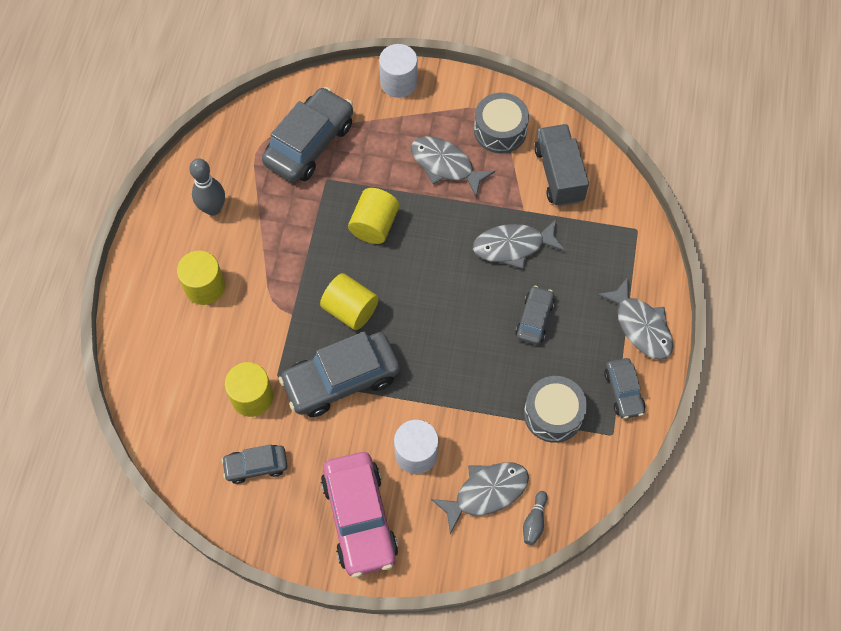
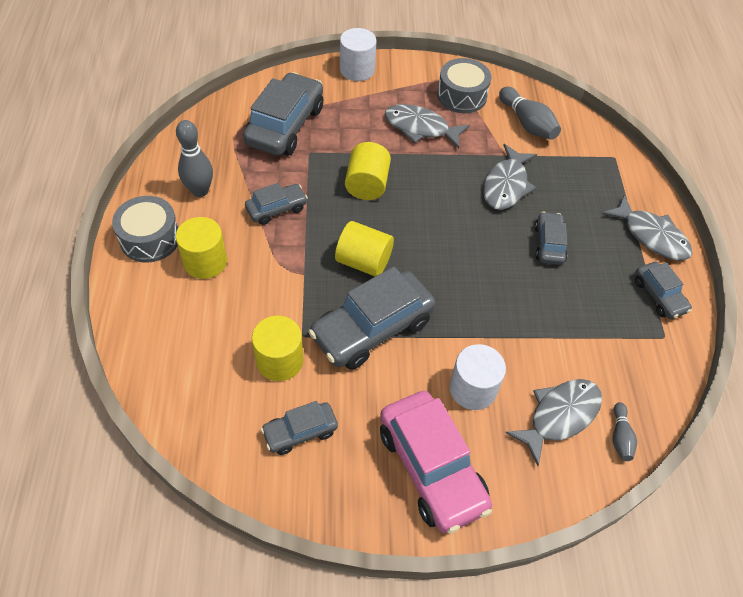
camera: 15 degrees left, 10 degrees down
grey fish [473,220,565,269] -> grey fish turned 45 degrees counterclockwise [483,144,537,210]
grey drum [524,376,587,443] -> grey drum moved to [112,196,178,263]
grey truck [534,124,589,206] -> grey bowling pin [499,87,561,140]
none -> grey car [245,183,308,225]

